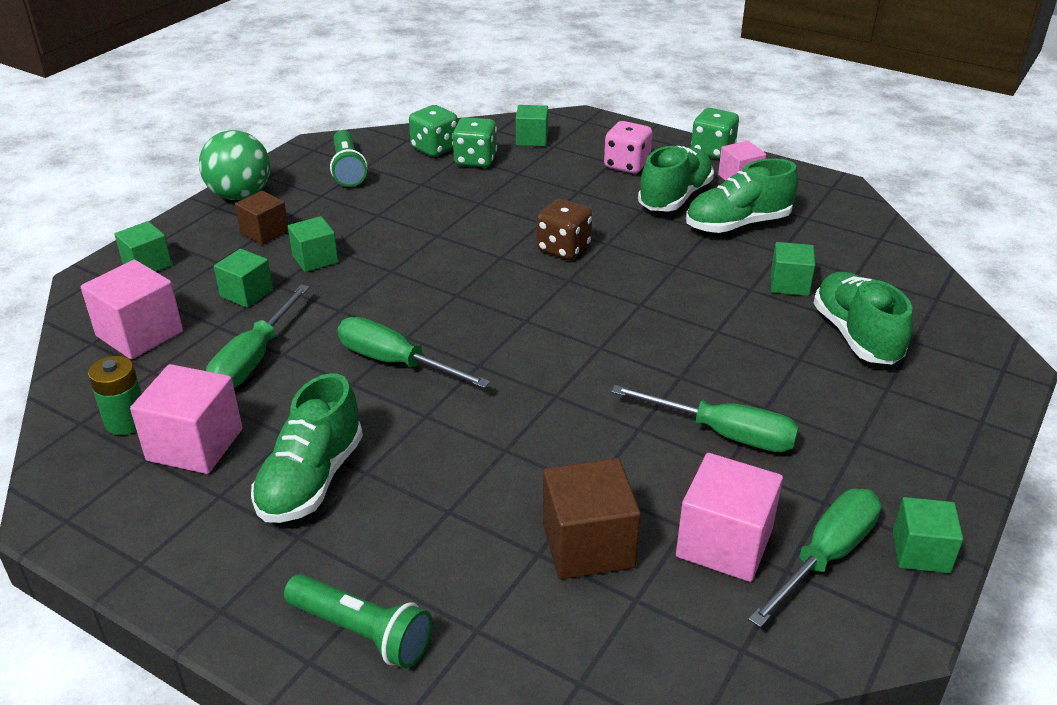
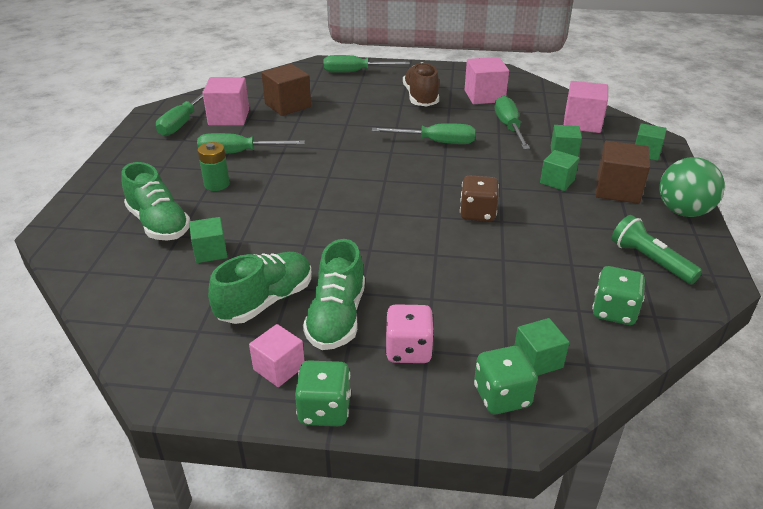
camera: 155 degrees right, 0 degrees up
green battery [88,356,142,435] -> green battery moved to [198,142,230,191]
brown cube [235,191,288,245] -> brown cube [596,141,650,204], size x1.56
green shoe [251,373,363,523] -> brown shoe [403,62,439,106]
green flashlight [284,574,433,669] -> green screwdriver [324,55,410,73]
green dice [452,117,497,167] -> green dice moved to [474,346,537,414]
brown dice [536,199,592,260] -> brown dice moved to [460,175,499,222]
green cube [893,497,963,573] -> none

